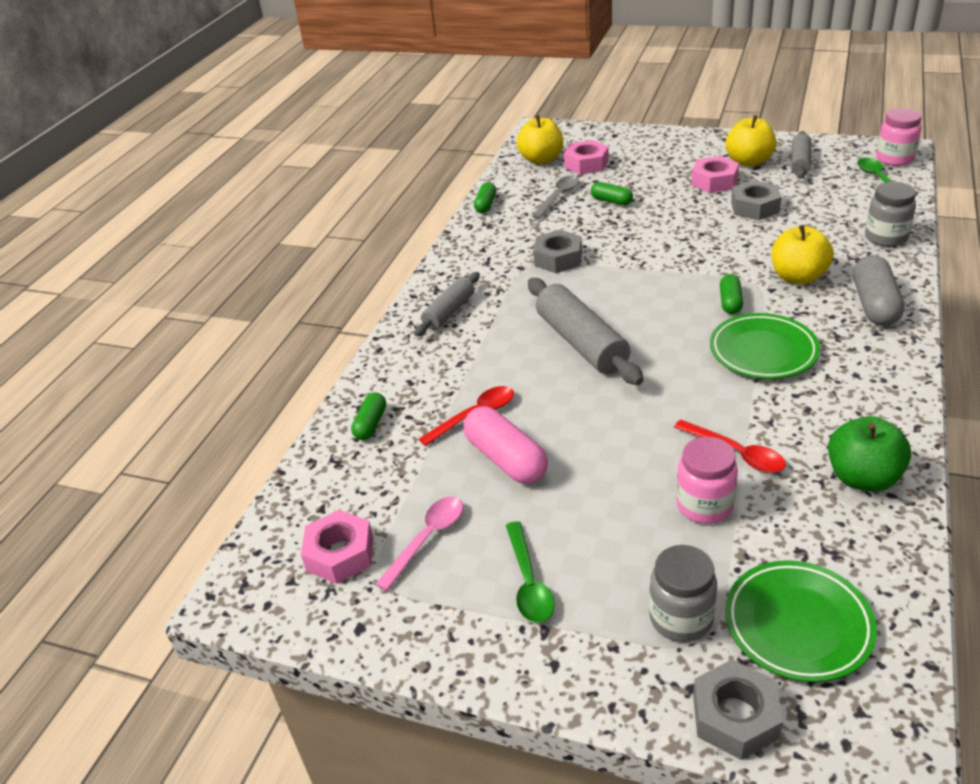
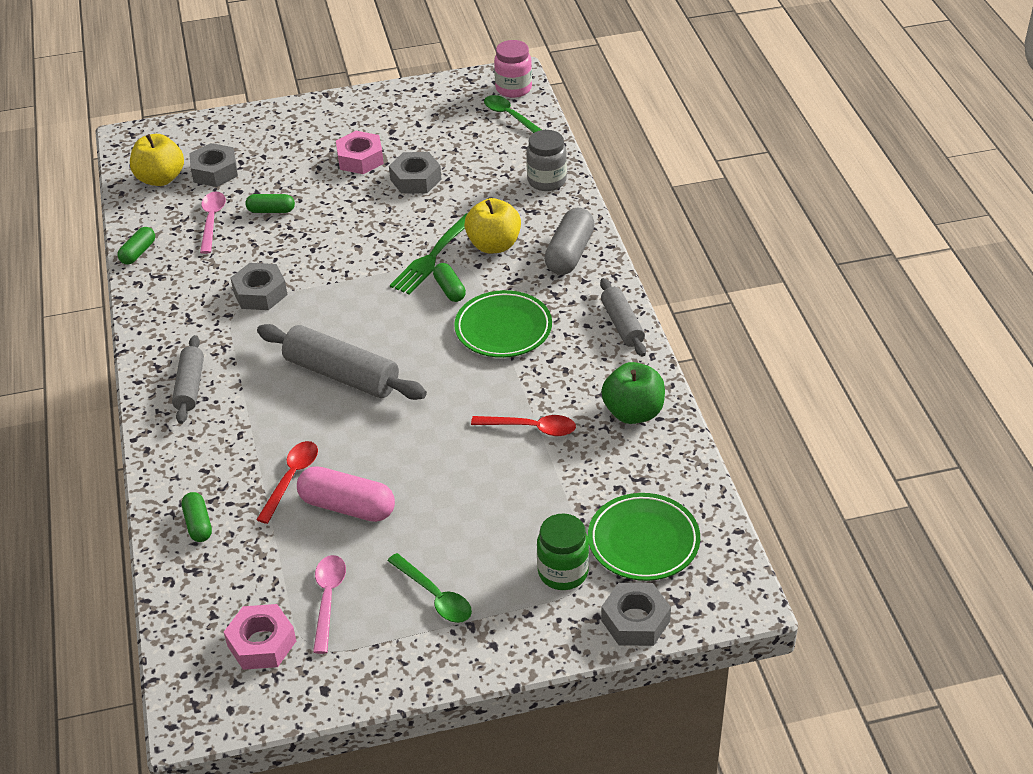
camera: 35 degrees left, 5 degrees up
green capsule [474,182,496,213] -> green capsule turned 45 degrees clockwise [117,227,155,265]
grey spoon [532,176,580,219] -> pink spoon [200,192,226,254]
pink nut [564,140,609,175] -> grey nut [189,143,238,187]
grey jar [649,545,717,642] -> green jar [537,513,589,590]
pink jar [676,437,738,524] -> none
yellow apple [725,115,777,167] -> none
grey rolling pin [791,131,811,179] -> grey rolling pin moved to [600,278,646,357]
grey capsule [853,255,905,326] -> grey capsule turned 45 degrees clockwise [544,208,595,275]
none -> green fork [390,213,468,295]

